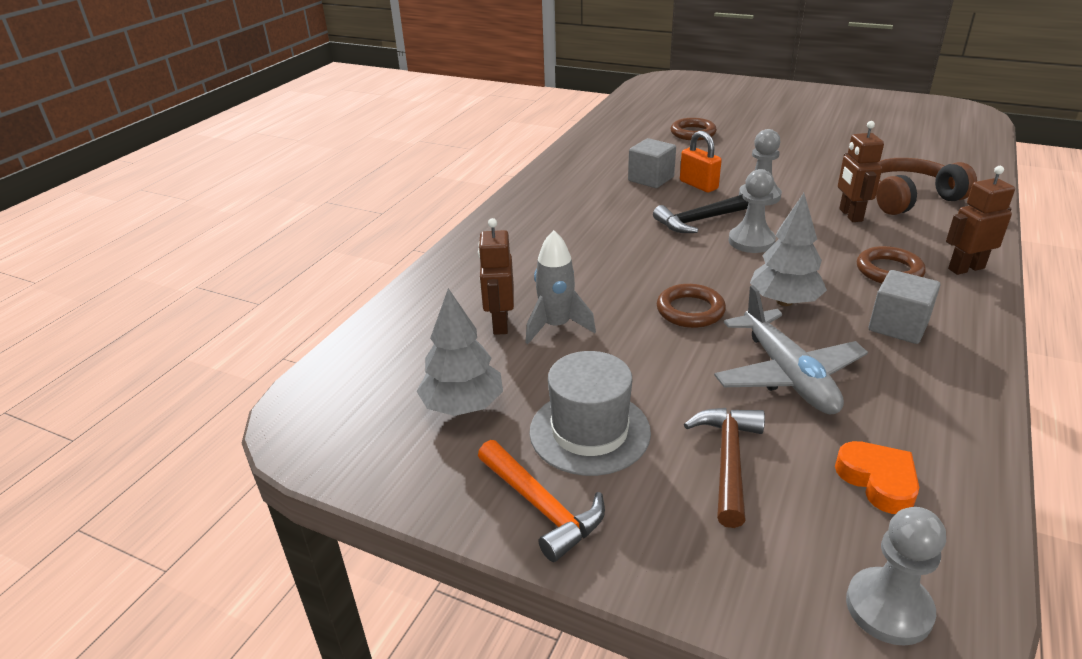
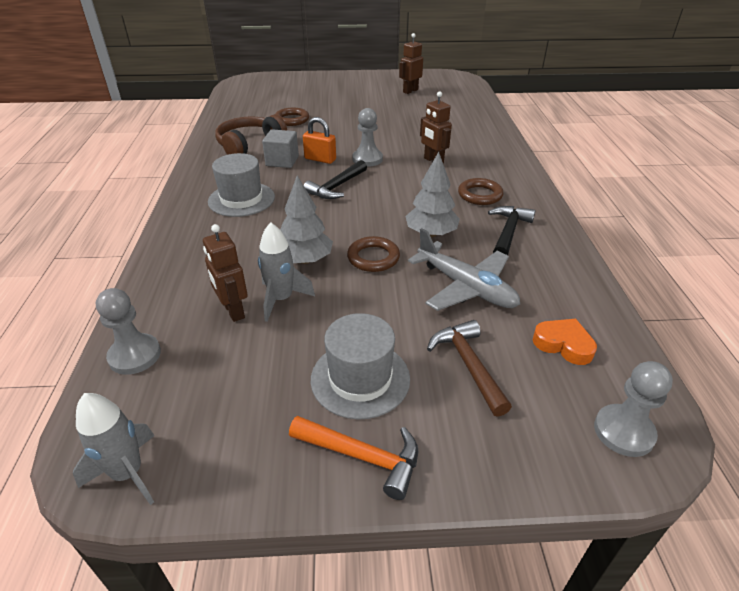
camera: 30 degrees left, 5 degrees up
grey tree [417,288,503,416] -> grey tree moved to [280,175,333,264]
grey pawn [729,169,776,253] -> grey pawn moved to [96,288,161,375]
grey cube [869,270,940,344] -> black hammer [488,206,536,255]
brown headphones [876,158,977,215] -> brown headphones moved to [215,115,287,155]
brown robot [946,166,1015,275] -> brown robot moved to [399,33,423,94]
none -> grey rocket [73,393,155,505]
none -> grey hat [208,153,275,217]

